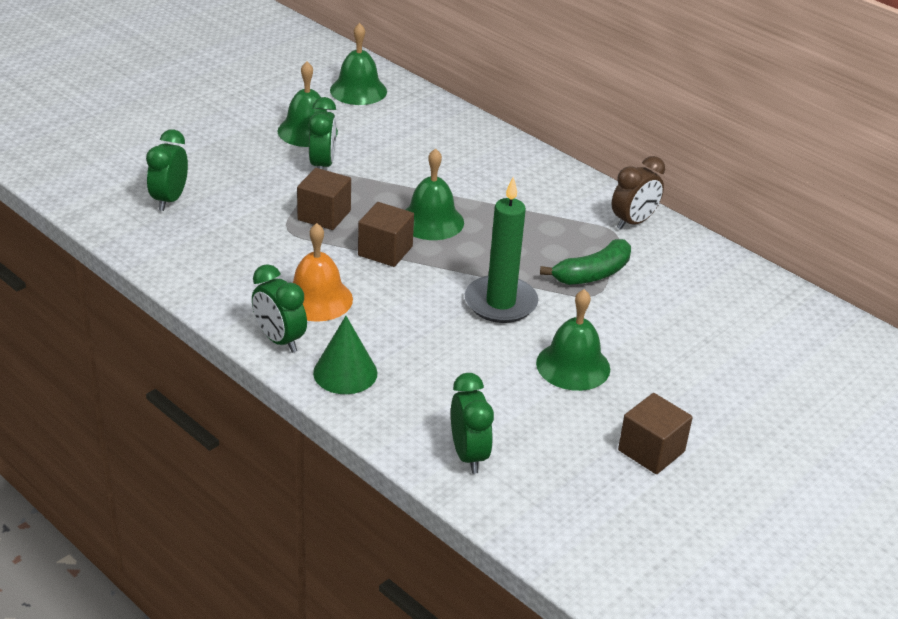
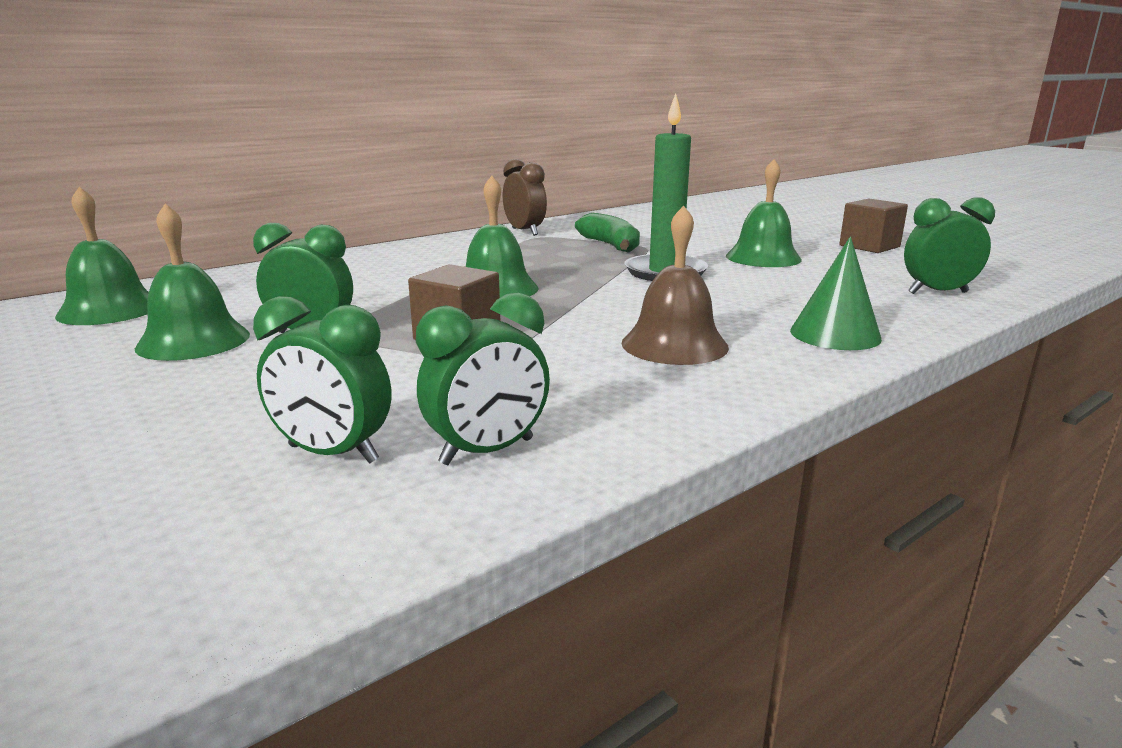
camera: 80 degrees left, 15 degrees down
green clock [252,264,307,353] -> green clock moved to [416,292,550,465]
orange bell [293,223,353,322] -> brown bell [622,205,729,365]
brown cube [358,202,414,267] -> none

